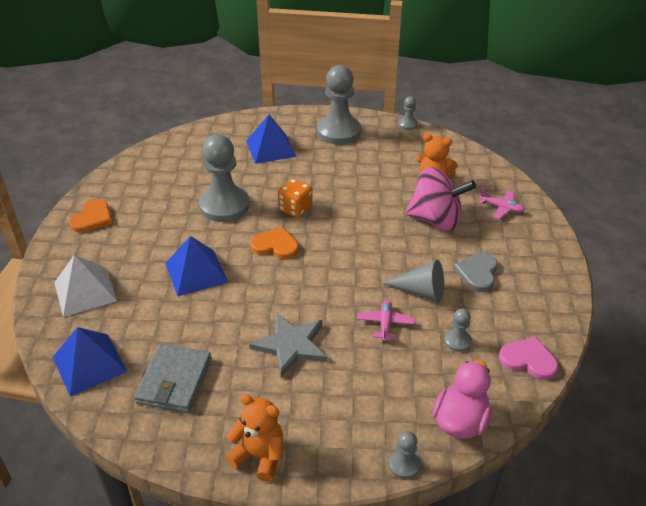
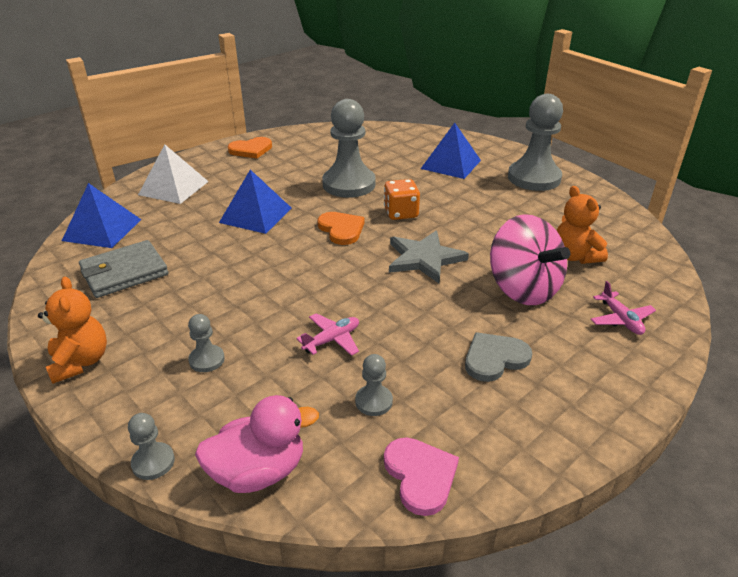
camera: 45 degrees right, 5 degrees down
grey star [249,313,327,377] -> grey star moved to [389,231,469,283]
grey cone [382,260,444,302] -> none
grey pawn [399,96,418,130] -> grey pawn moved to [188,314,225,372]

